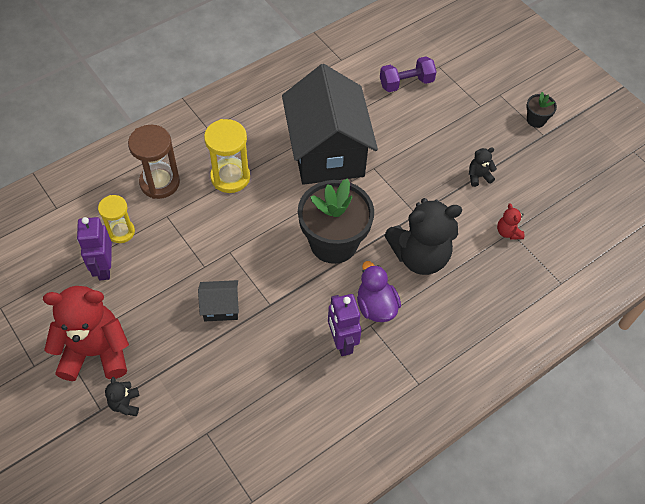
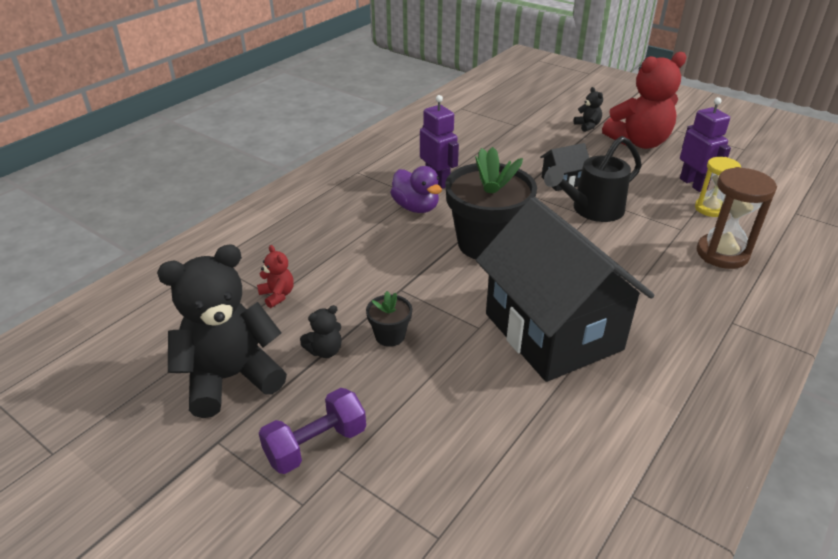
camera: 165 degrees right, 20 degrees down
yellow hourglass [204,119,250,193] -> none
purple dumbbell [380,56,437,92] -> purple dumbbell moved to [259,388,366,474]
black teddy bear [384,198,462,275] -> black teddy bear moved to [157,244,287,418]
black flower pot [526,92,557,128] -> black flower pot moved to [366,291,412,347]
none -> black watering can [544,136,642,222]

